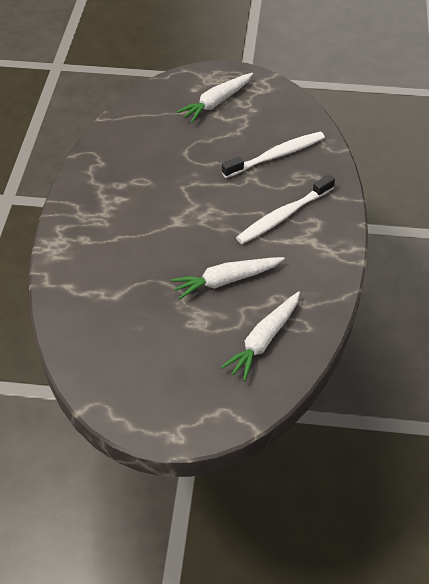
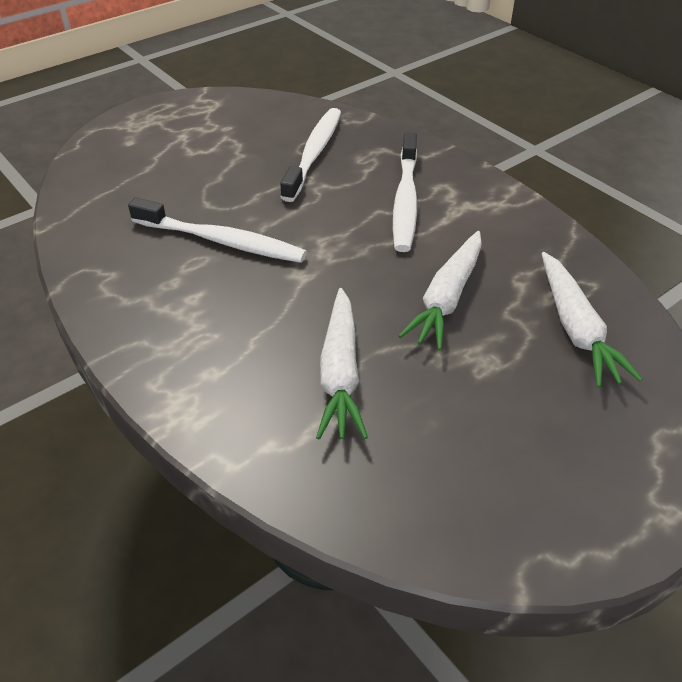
camera: 45 degrees left, 5 degrees down
white carrot [177,73,253,123] -> white carrot moved to [316,288,368,439]
none -> white toothbrush [128,198,307,263]

